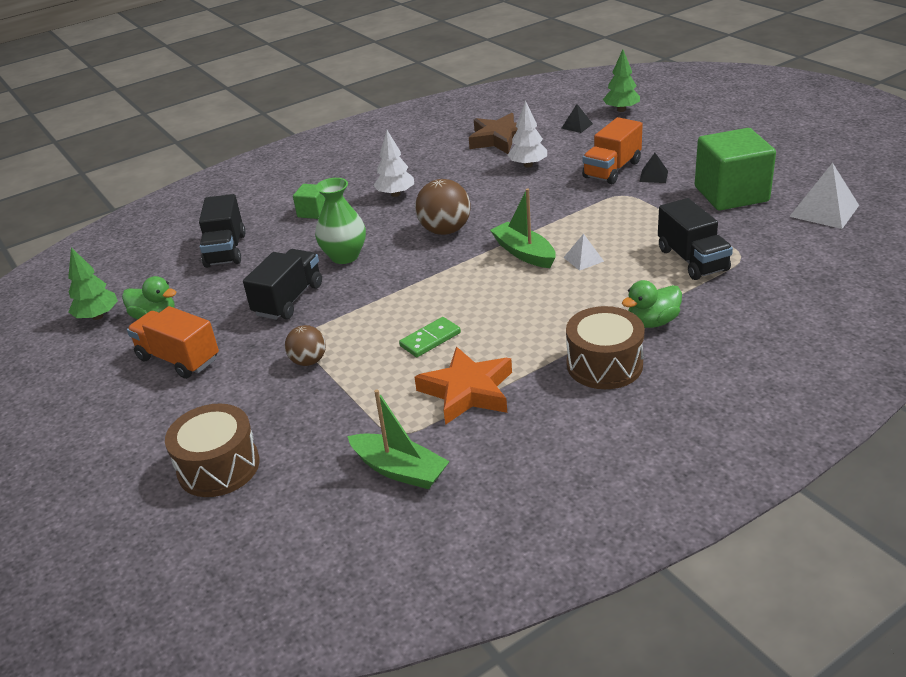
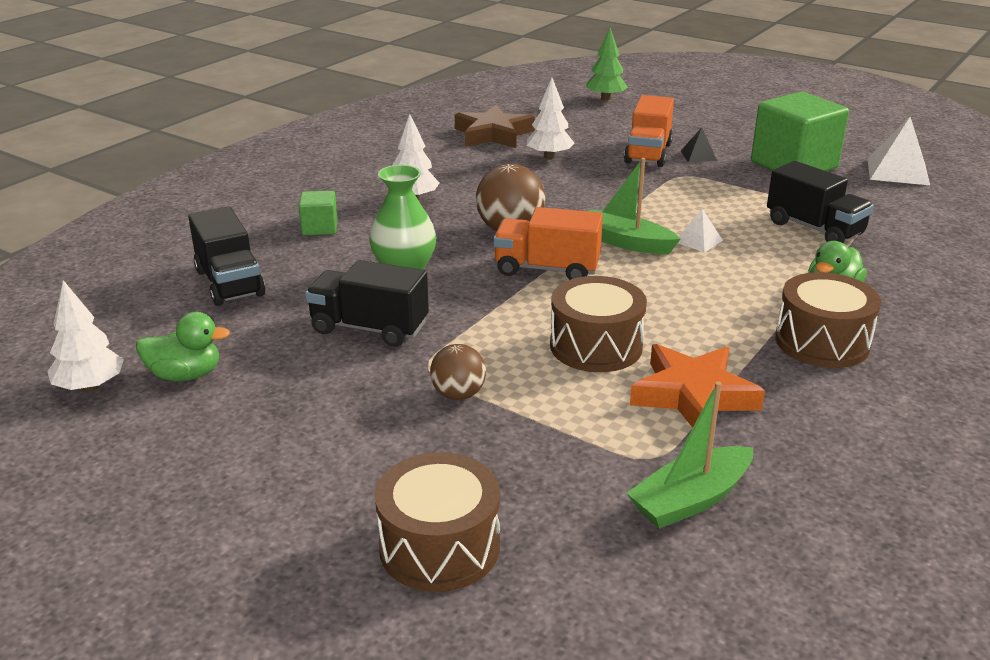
camera: 25 degrees left, 5 degrees down
green tree [68,247,118,320] -> white tree [47,280,124,392]
orange truck [127,306,219,379] -> orange truck moved to [493,207,603,280]
black truck [243,249,322,320] -> black truck turned 75 degrees counterclockwise [305,260,429,347]
green boat [347,389,450,489] -> green boat turned 135 degrees clockwise [627,381,753,529]
green domino [399,317,461,357] -> brown drum [550,276,647,372]
black pyramid [561,104,593,133] -> none

